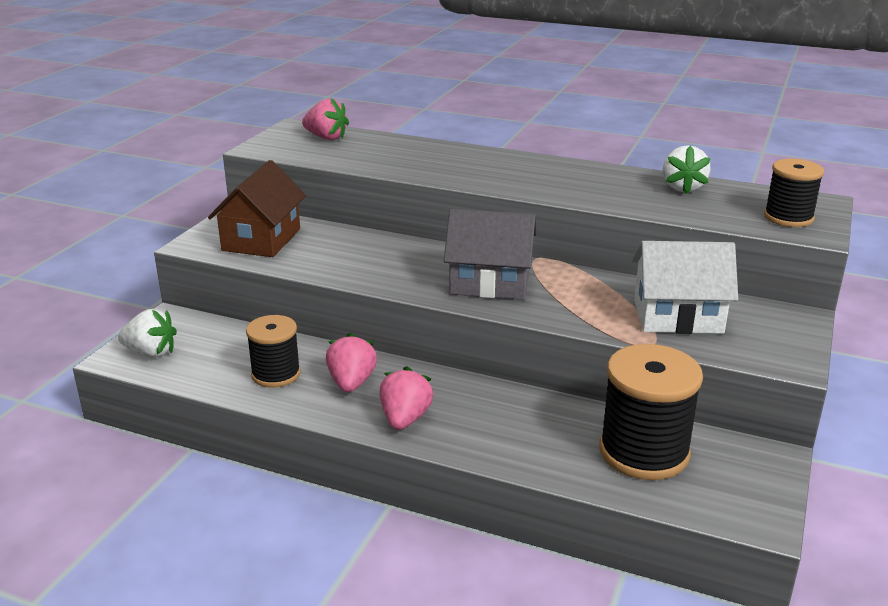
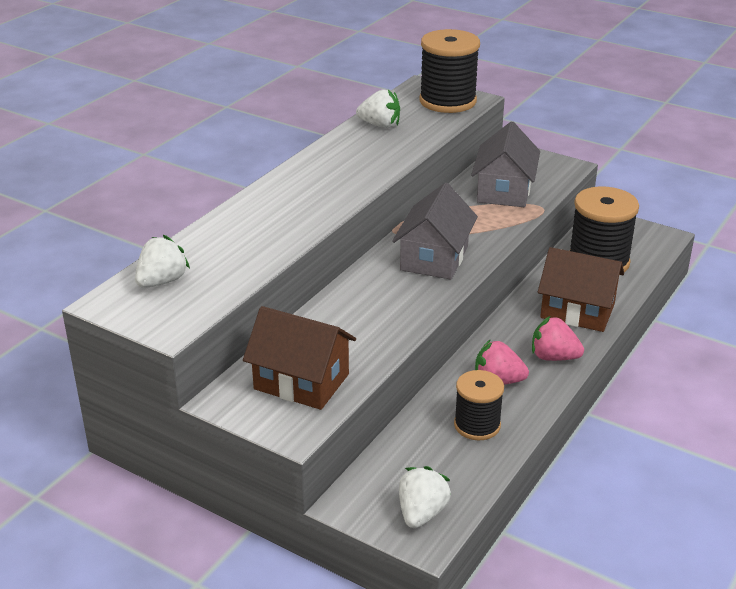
camera: 80 degrees left, 5 degrees up
pink strawberry [302,98,349,140] -> white strawberry [135,235,190,288]
white house [632,241,738,334] -> grey house [471,122,540,207]
black spool [764,158,824,227] -> black spool [419,29,480,113], size x1.62
none -> brown house [538,247,624,332]

